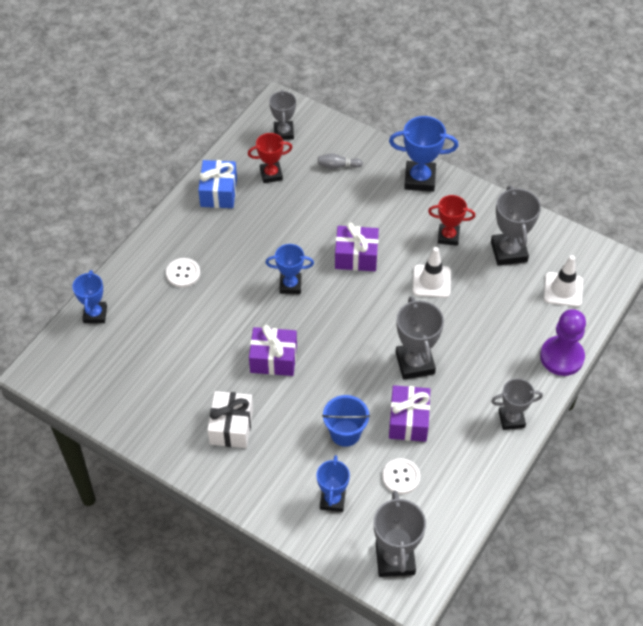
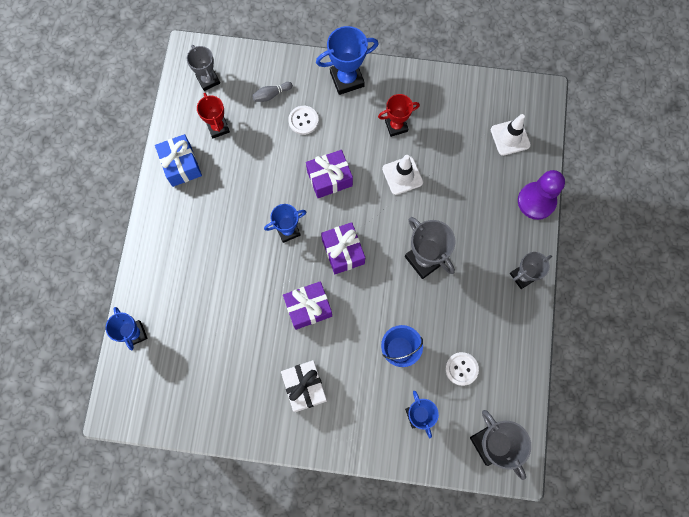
camera: 25 degrees left, 20 degrees up
white button [166,258,200,288] -> white button moved to [288,106,319,135]
red trophy [248,133,293,183] -> red trophy turned 75 degrees counterclockwise [197,93,230,138]
purple gift [389,385,430,442] -> purple gift moved to [321,222,365,274]
grey trophy [491,186,541,266] -> none

